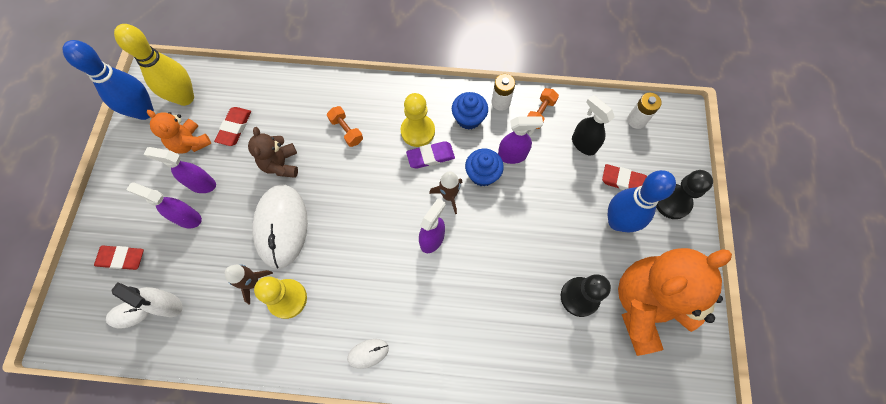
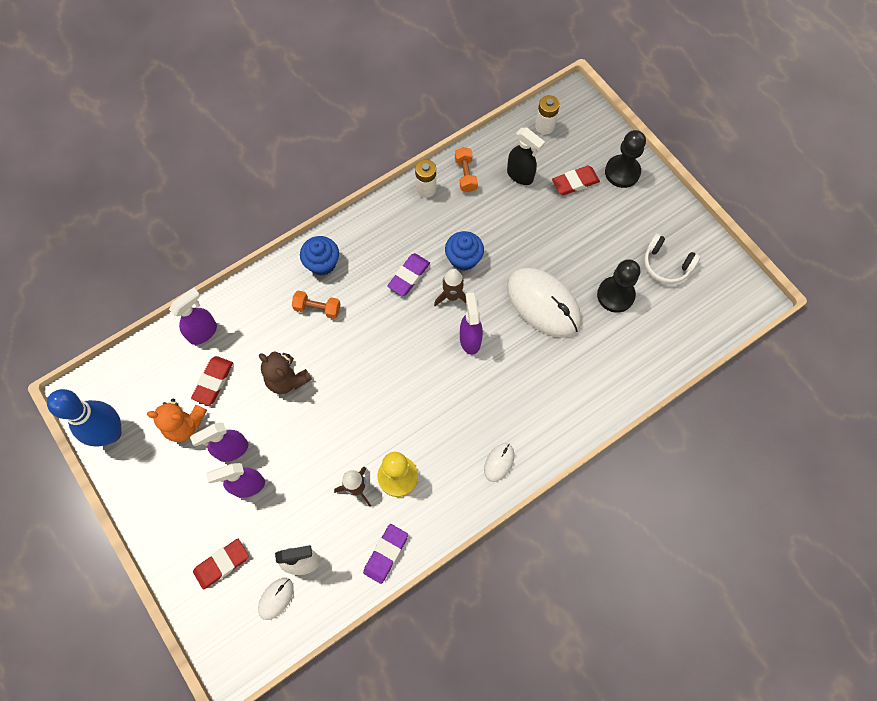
camera: 40 degrees left, 0 degrees up
yellow bowling pin [114,24,194,106] -> none
red eraser [214,107,251,146] -> red eraser turned 45 degrees clockwise [191,356,233,406]
white mouse [252,184,308,269] -> white mouse moved to [507,268,581,338]
yellow pawn [401,93,435,147] -> none
blue cupcake [452,92,488,130] -> blue cupcake moved to [300,236,339,276]
purple spray bottle [498,117,543,164] -> purple spray bottle moved to [169,287,217,345]
black spray bottle [572,95,615,155] -> black spray bottle turned 150 degrees counterclockwise [507,127,545,185]
blue bowling pin [608,170,676,232] -> none
orange teddy bear [618,248,732,356] -> white headphones [644,233,700,284]
none -> purple eraser [363,524,408,584]

